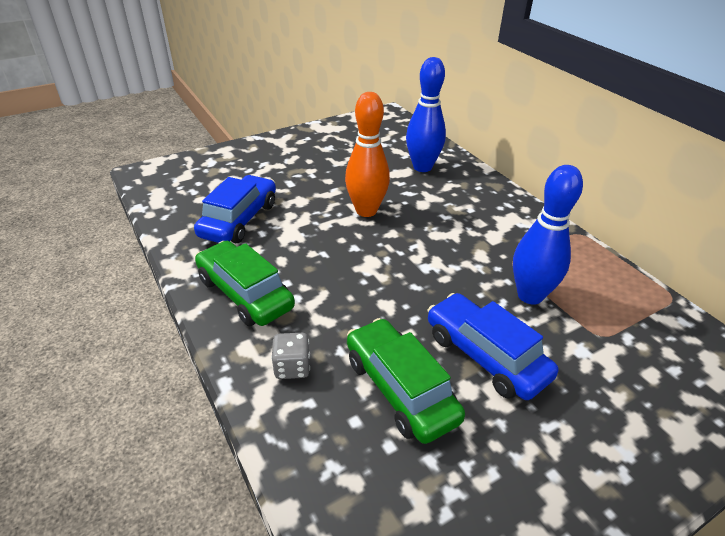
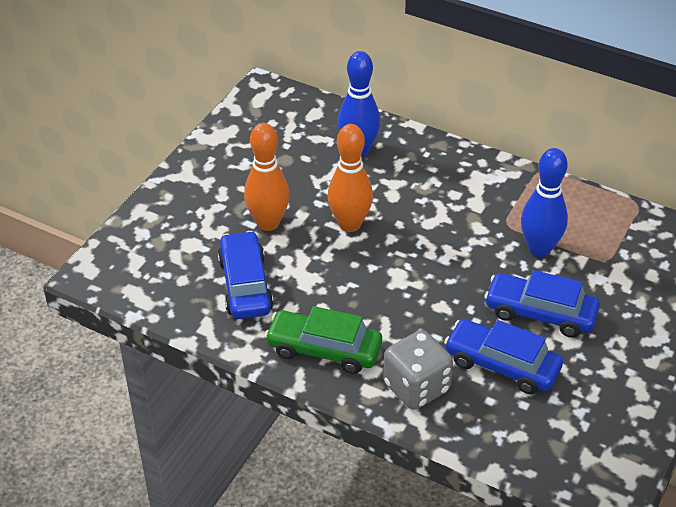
camera: 30 degrees left, 5 degrees up
grey dice [271,333,310,379] -> grey dice [383,330,453,410], size x1.82
green car [347,318,465,444] -> blue car [444,319,563,394]
none -> orange bowling pin [244,123,289,231]

